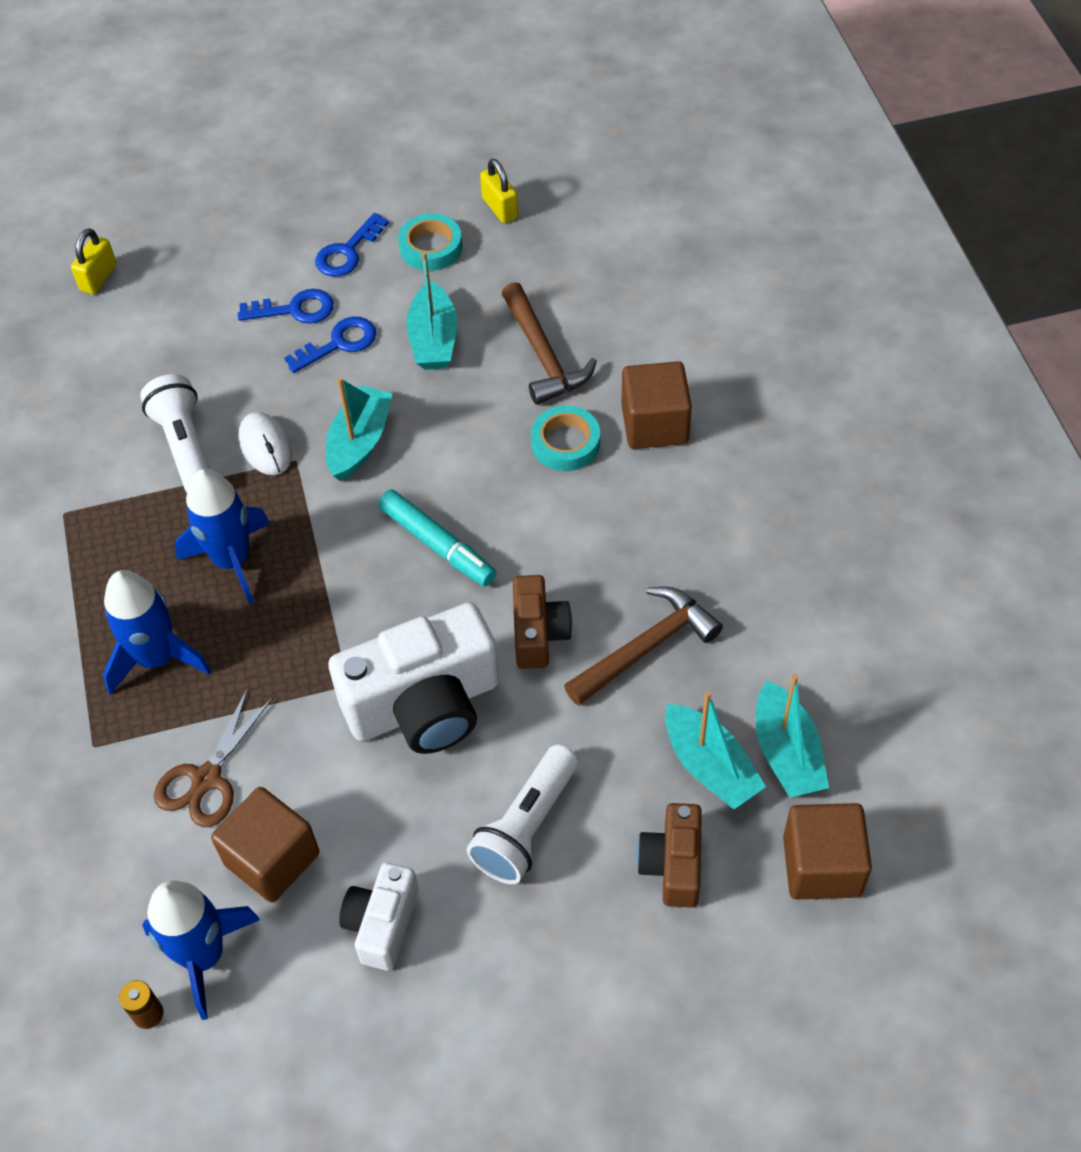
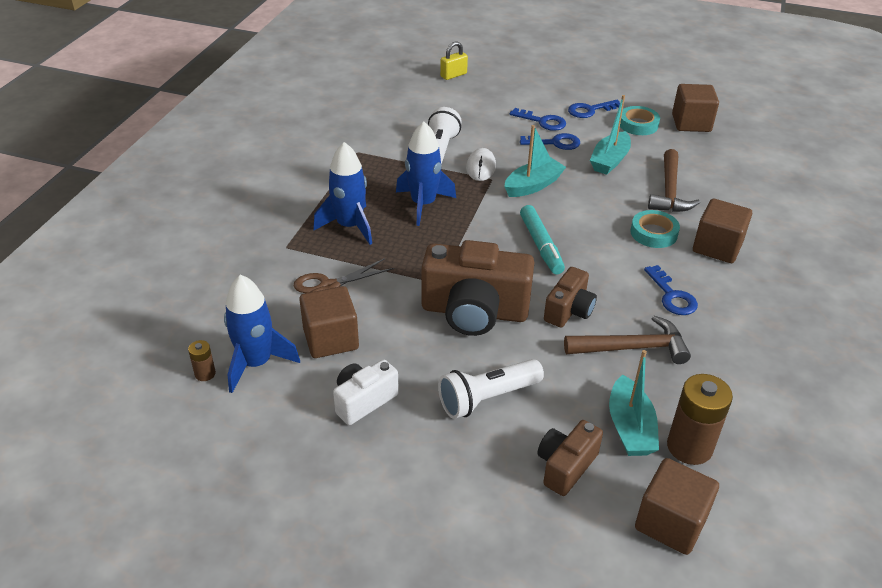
camera: 30 degrees right, 15 degrees down
white camera [328,602,499,754] -> brown camera [421,240,535,336]
yellow padlock [480,159,518,223] -> brown cube [672,84,719,132]
turquoise boat [756,674,829,798] -> brown battery [667,374,733,465]
none -> blue key [644,265,698,315]

